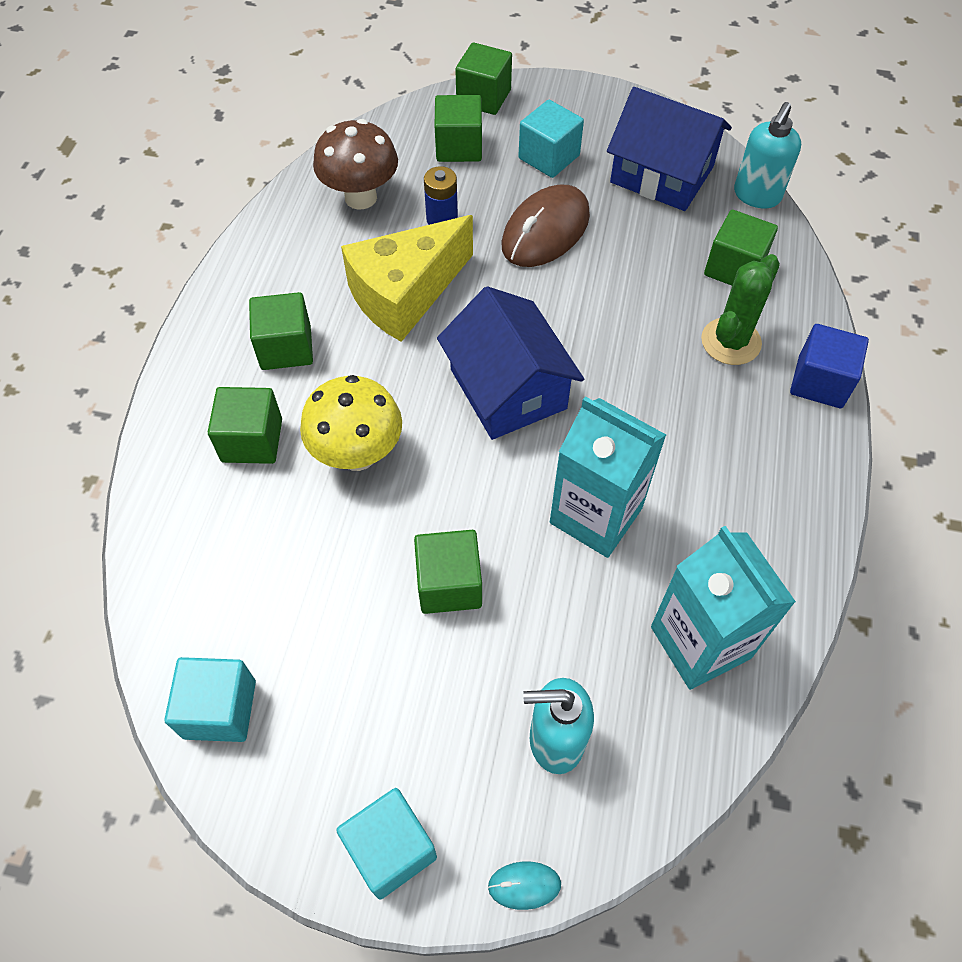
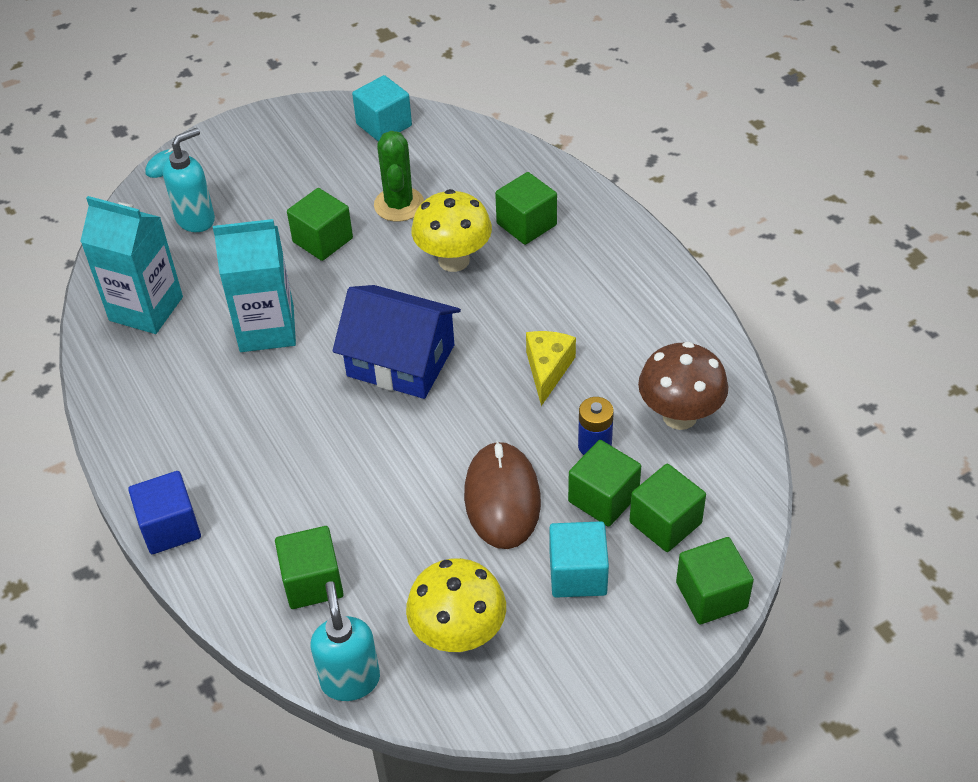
camera: 140 degrees right, 10 degrees down
green cube [249,292,313,370] -> green cube moved to [568,440,641,527]
turquoise cube [336,788,437,900] -> none
yellow cheese [341,215,473,342] -> yellow cheese [526,331,576,406], size x0.56
blue house [607,87,732,211] -> yellow mushroom [406,558,506,653]
green cactus [701,254,780,365] -> green cactus moved to [374,131,424,222]

